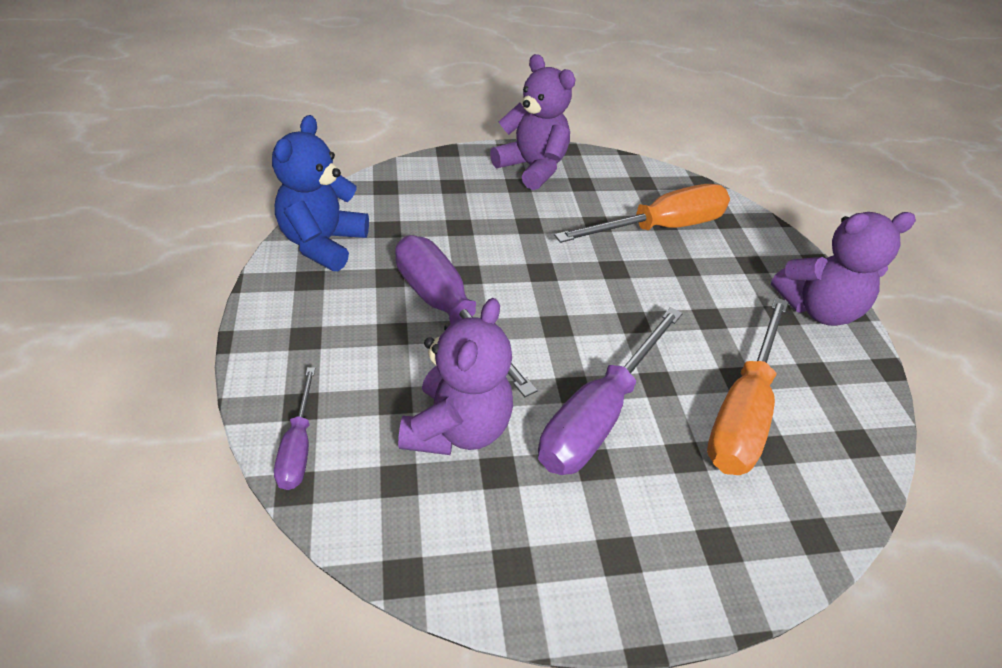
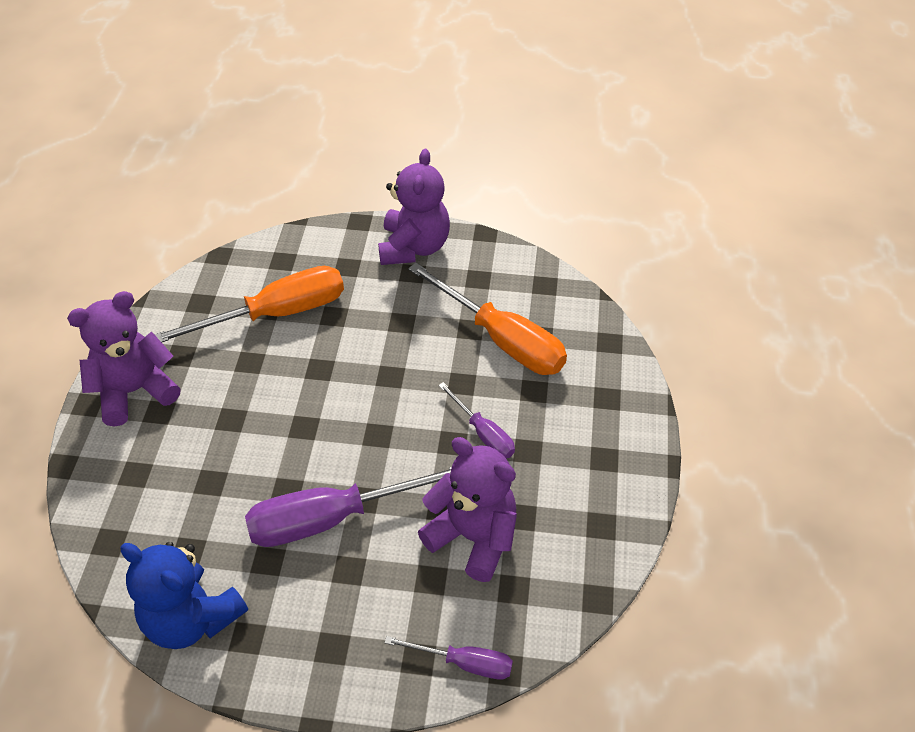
camera: 70 degrees left, 5 degrees up
purple screwdriver [538,307,683,475] -> purple screwdriver [438,382,515,459], size x0.52
orange screwdriver [554,184,730,243] -> orange screwdriver turned 75 degrees clockwise [154,266,344,342]

